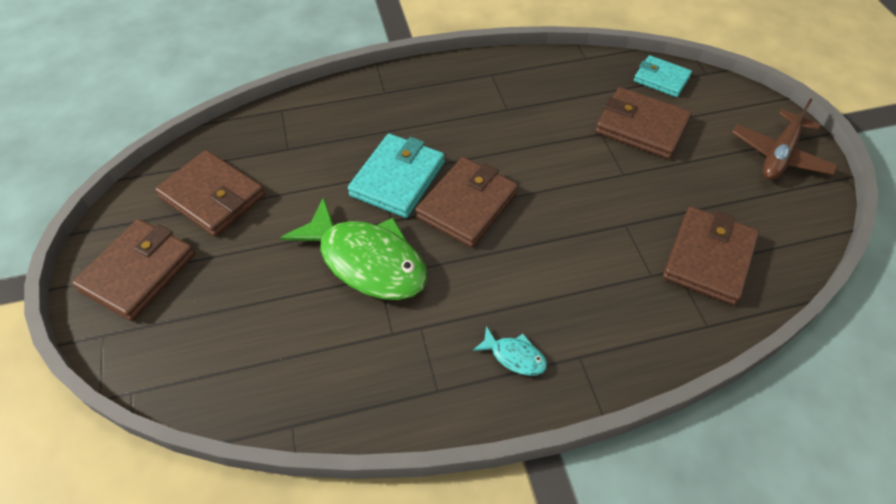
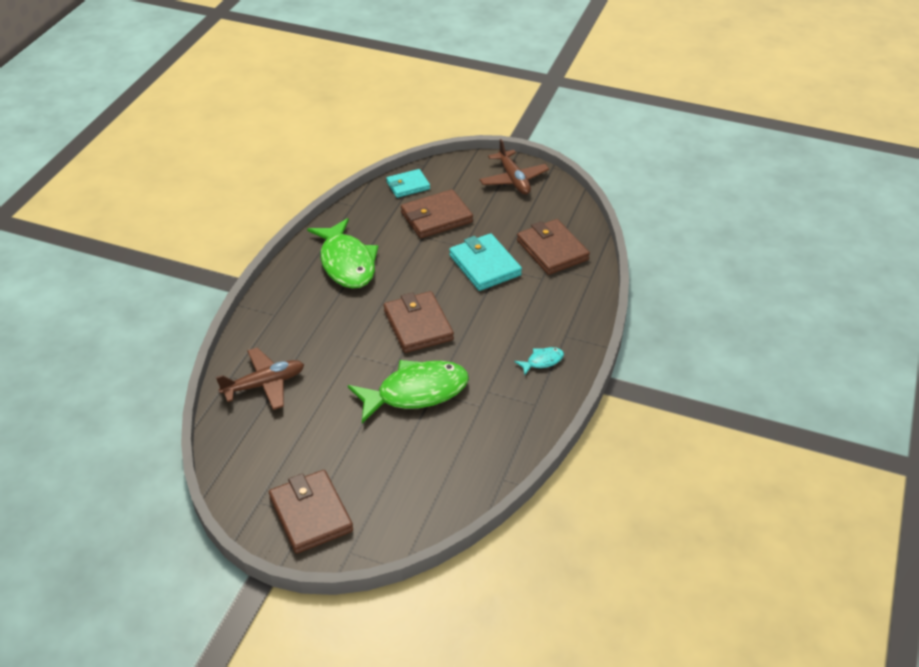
camera: 55 degrees left, 10 degrees down
brown wallet [155,150,265,237] -> none
turquoise wallet [348,134,445,218] -> turquoise wallet moved to [449,233,522,291]
none -> brown plane [216,347,304,410]
none -> green fish [307,218,378,289]

